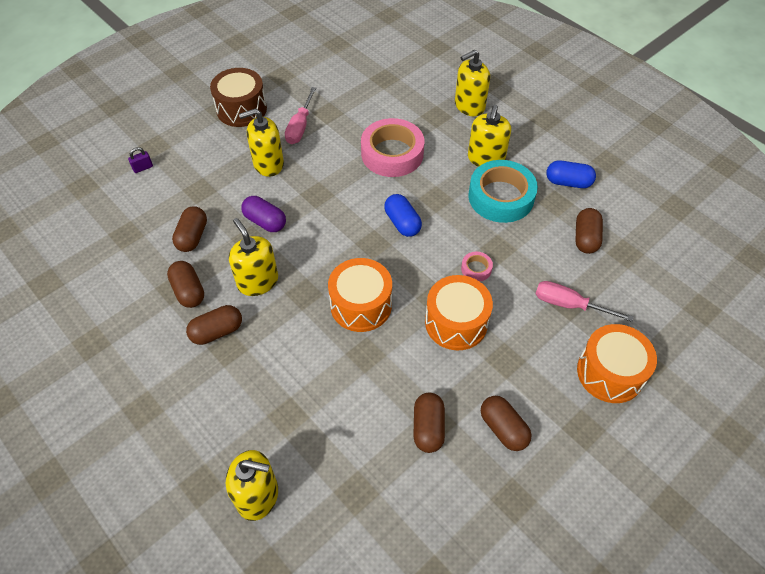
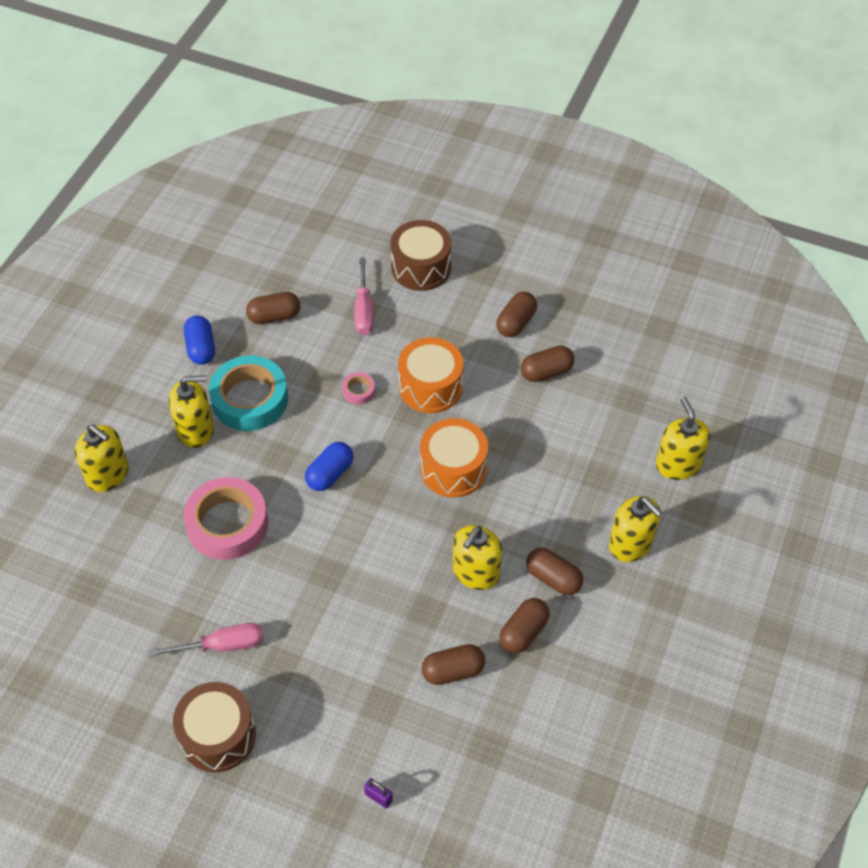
camera: 115 degrees left, 0 degrees up
yellow soap dispenser [239,109,284,177] -> yellow soap dispenser moved to [609,496,662,562]
purple capsule [241,196,286,232] -> none
orange drum [577,324,657,403] -> brown drum [390,220,452,291]

